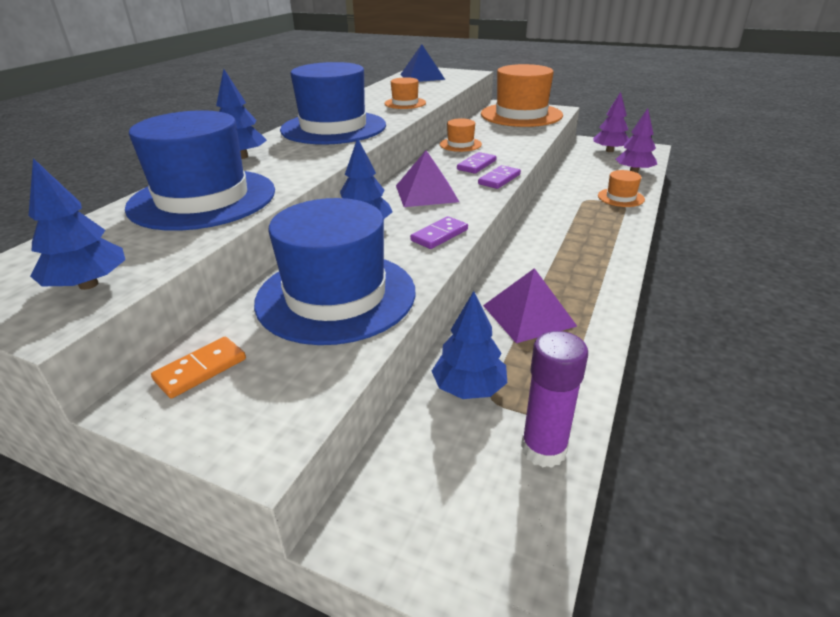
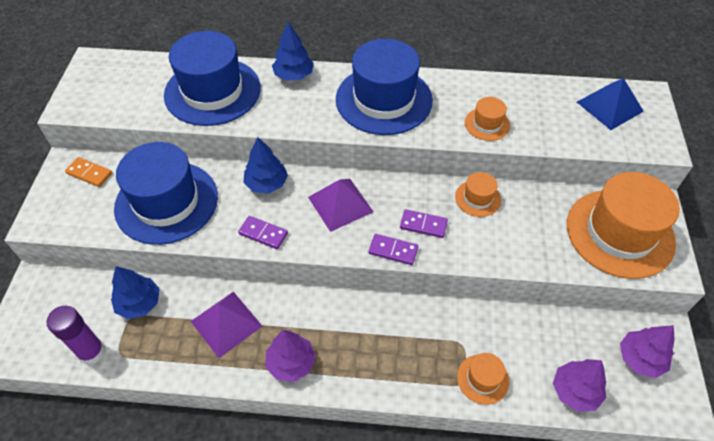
camera: 70 degrees right, 20 degrees up
blue tree [29,158,125,290] -> none
none -> purple tree [266,330,316,382]

